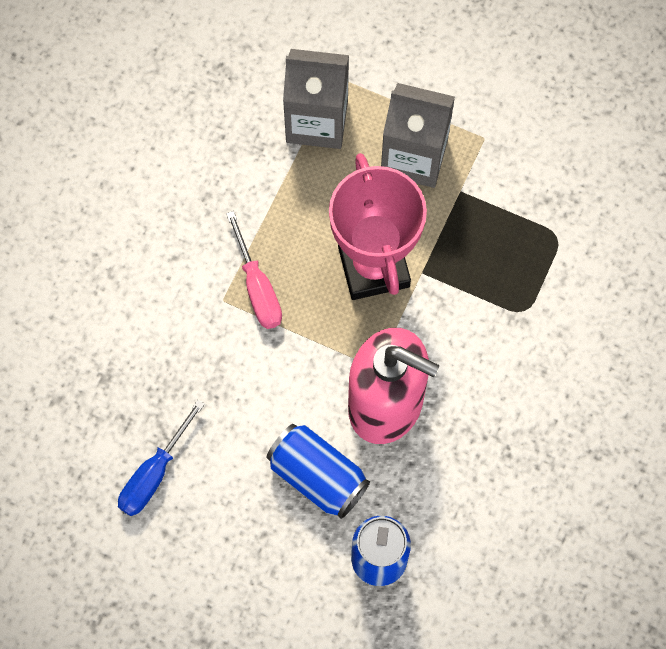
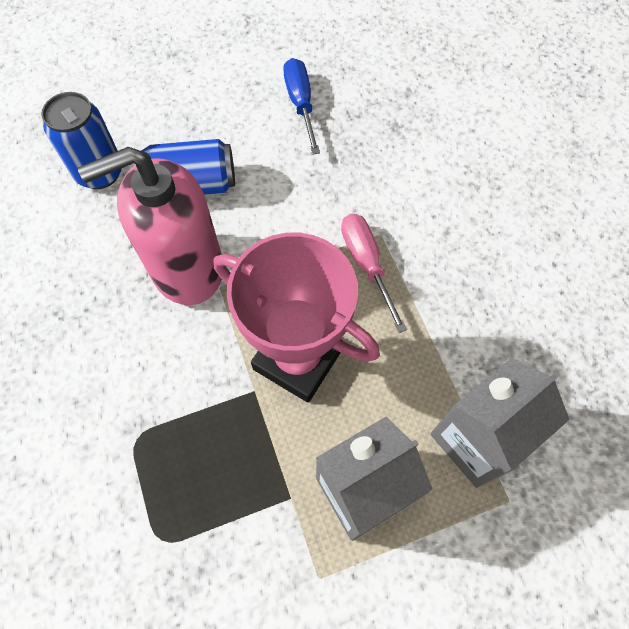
camera: 135 degrees right, 5 degrees down
pink screwdriver [226,211,282,329] -> pink screwdriver turned 45 degrees clockwise [341,214,407,333]

